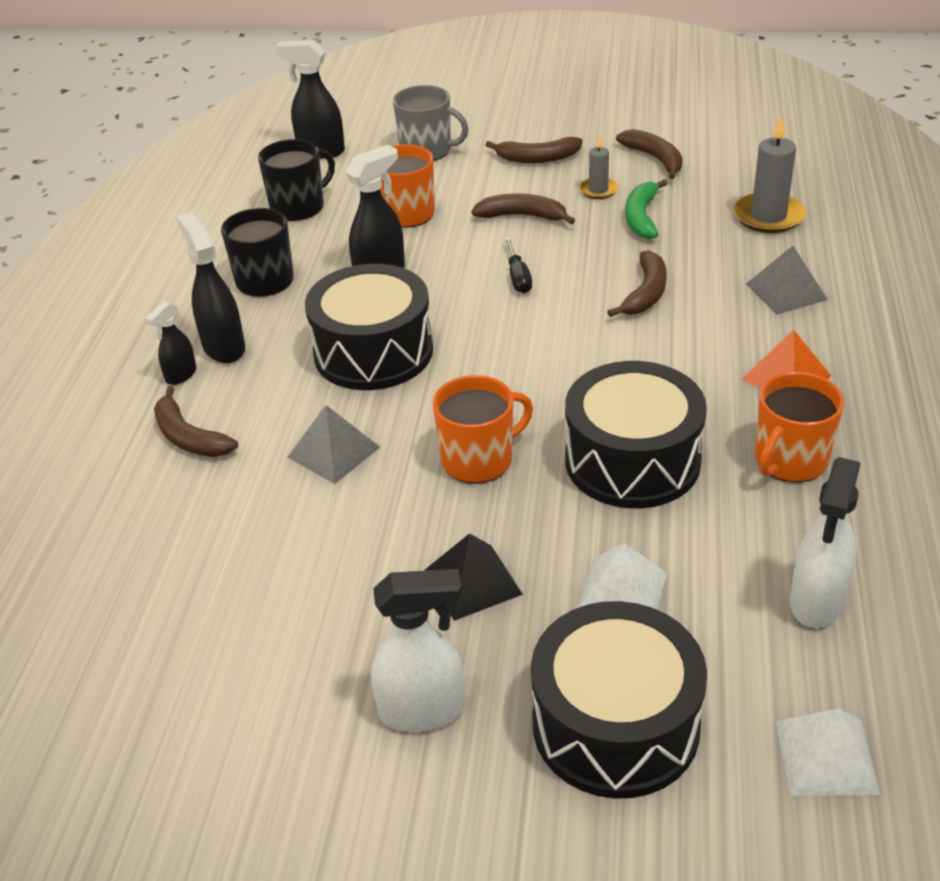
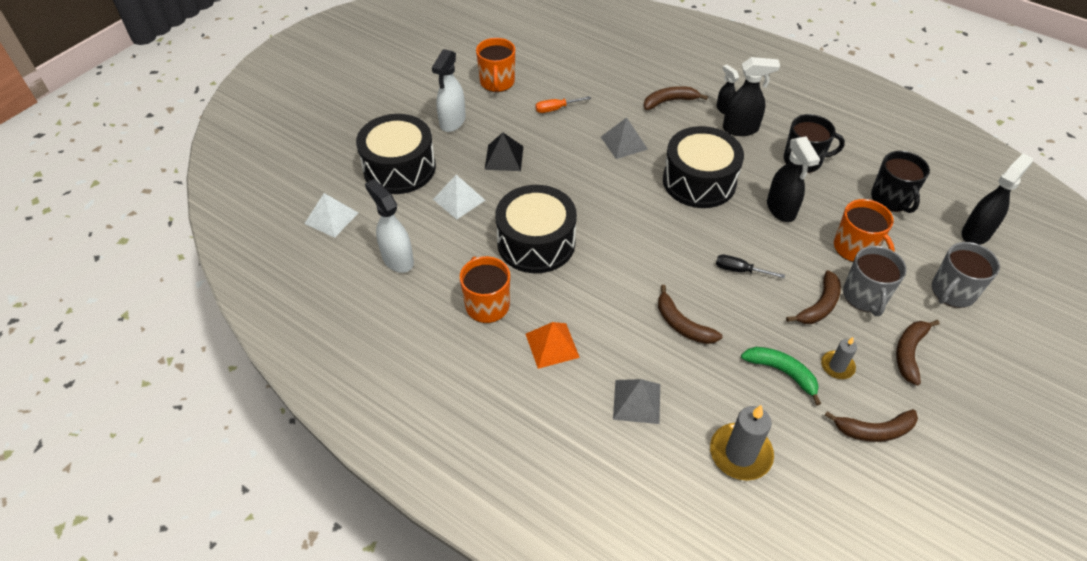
camera: 115 degrees right, 10 degrees up
orange mug [433,375,533,484] -> orange mug moved to [476,38,515,92]
none -> orange screwdriver [535,96,591,113]
none -> grey mug [843,246,907,316]

